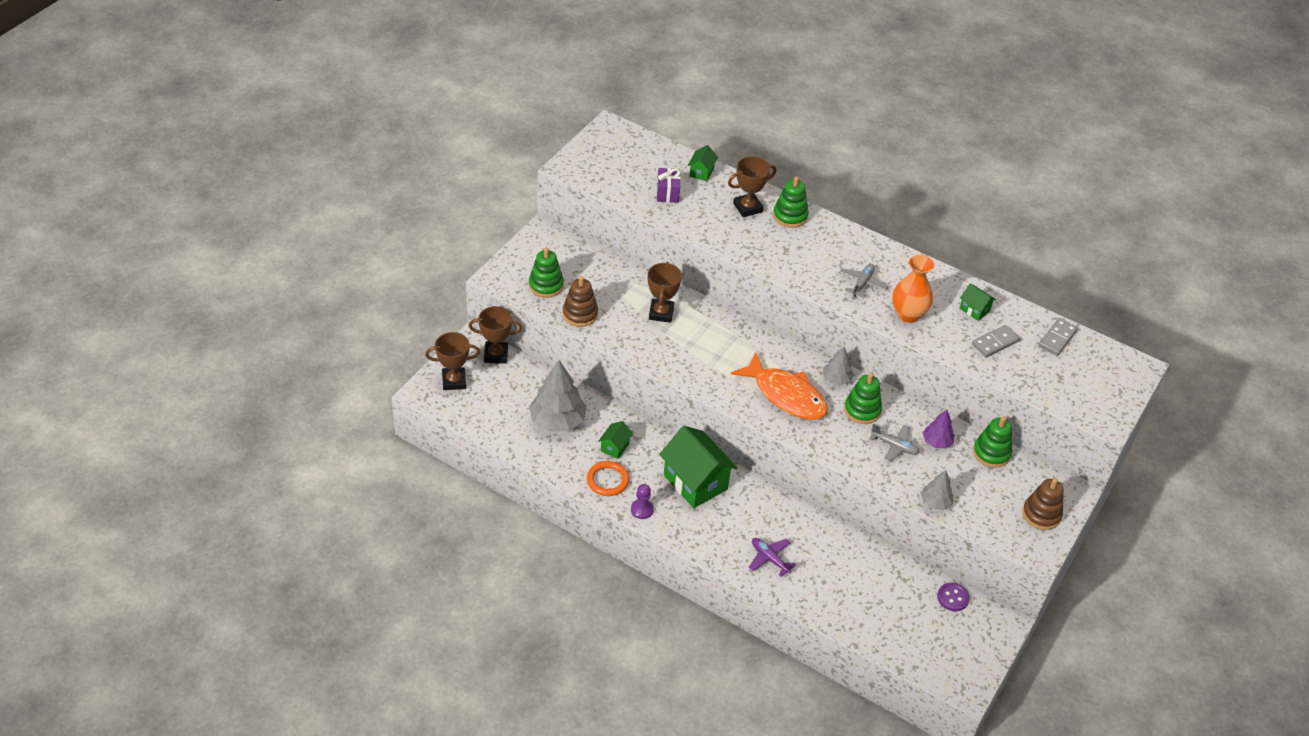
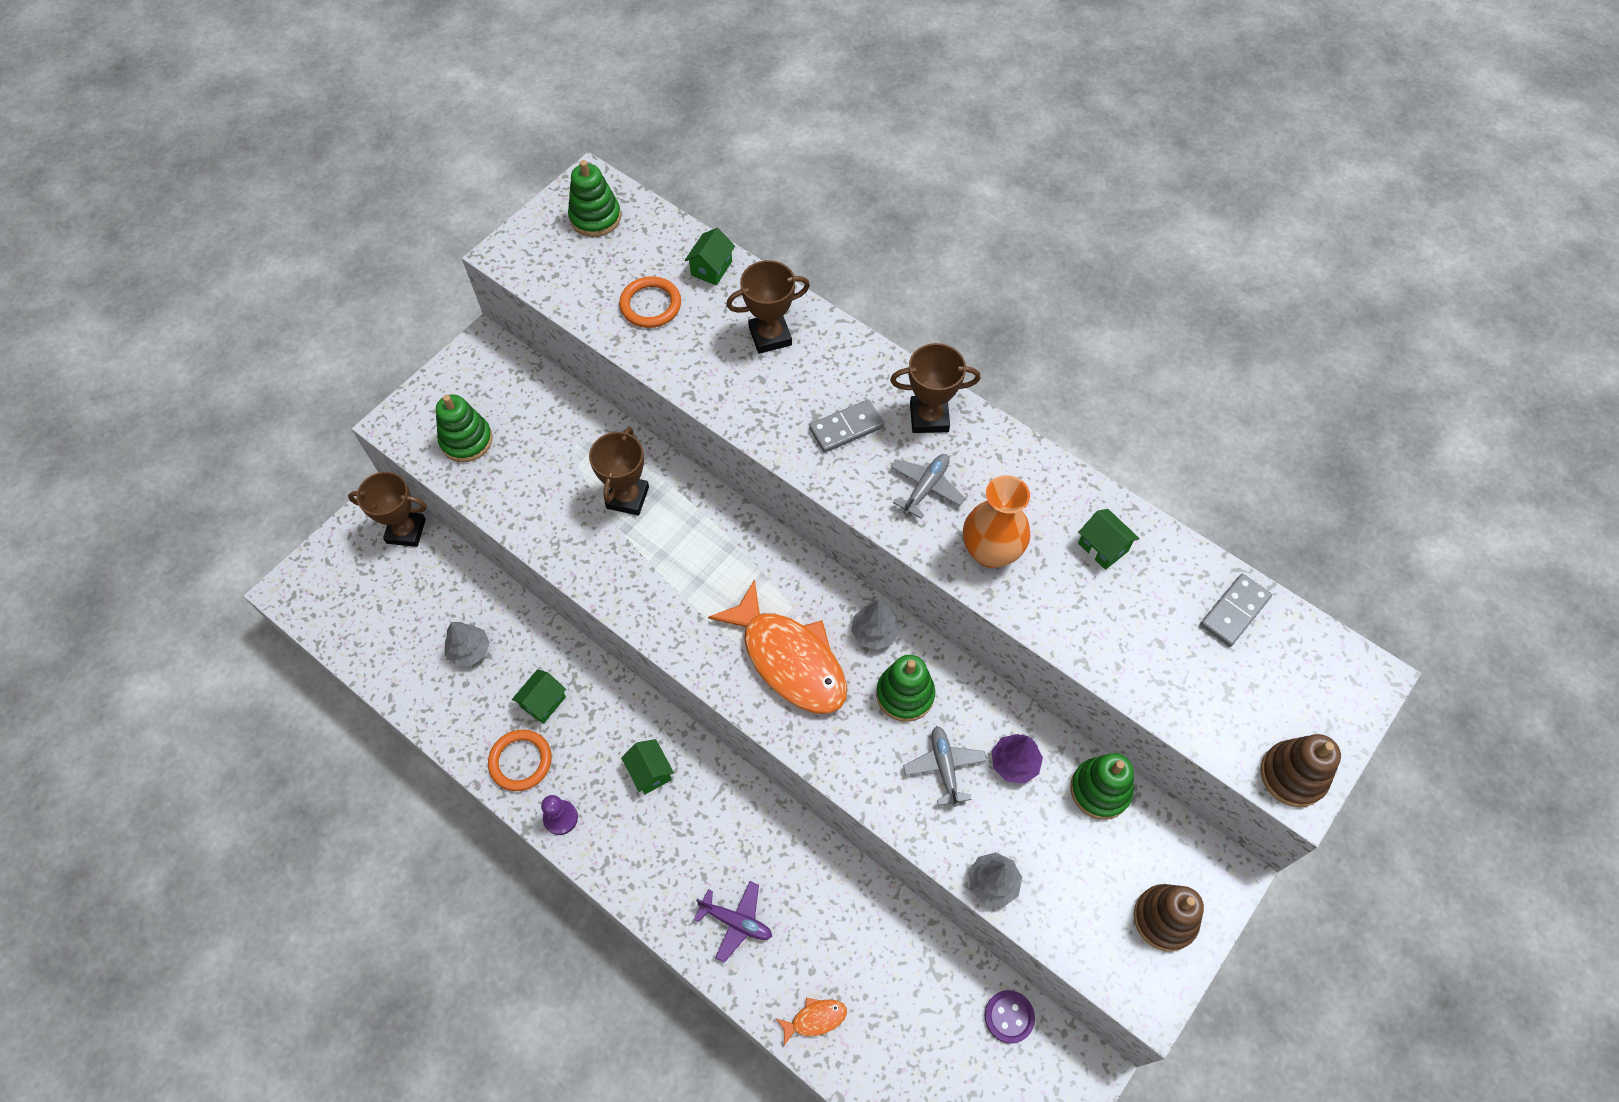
camera: 10 degrees right, 15 degrees up
brown trophy [425,332,480,390] -> brown trophy moved to [890,343,981,433]
grey tree [529,360,587,432] -> grey tree [445,622,490,666], size x0.53
brown stacking toy [563,276,598,327] -> brown stacking toy moved to [1261,734,1341,807]
purple gift [657,168,681,203] -> orange ring [619,276,681,328]
green house [659,426,737,508] -> green house [621,739,674,795], size x0.47
purple plane [749,538,796,577] -> purple plane turned 150 degrees clockwise [694,881,772,963]
green stacking toy [773,177,809,228] -> green stacking toy moved to [568,160,621,237]
grey plane [869,424,919,462] -> grey plane turned 135 degrees counterclockwise [903,726,987,807]
grey domino [972,325,1020,357] -> grey domino moved to [809,399,884,453]
none -> orange fish [776,998,847,1045]

